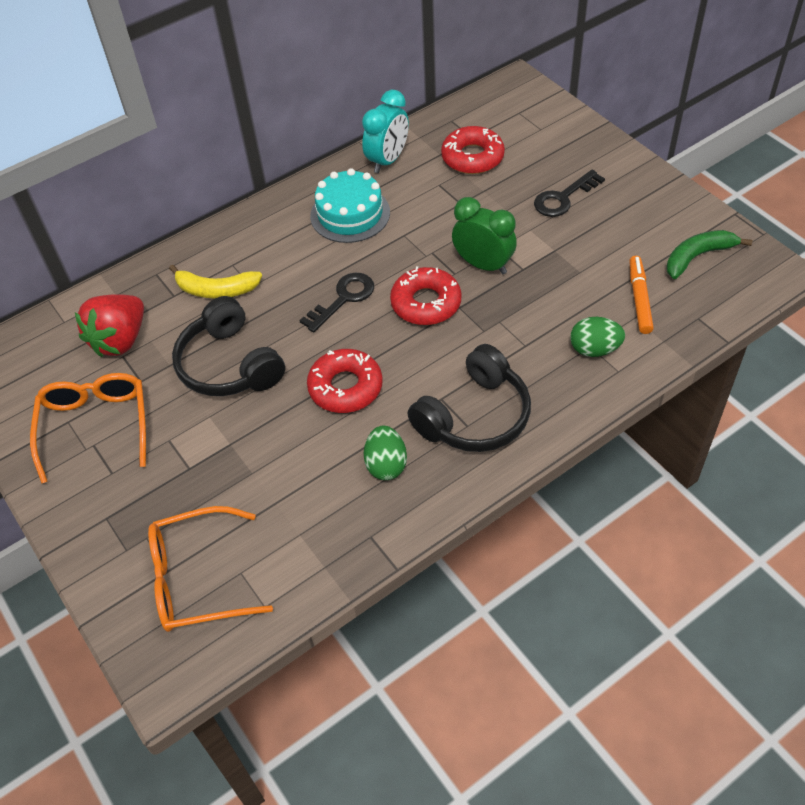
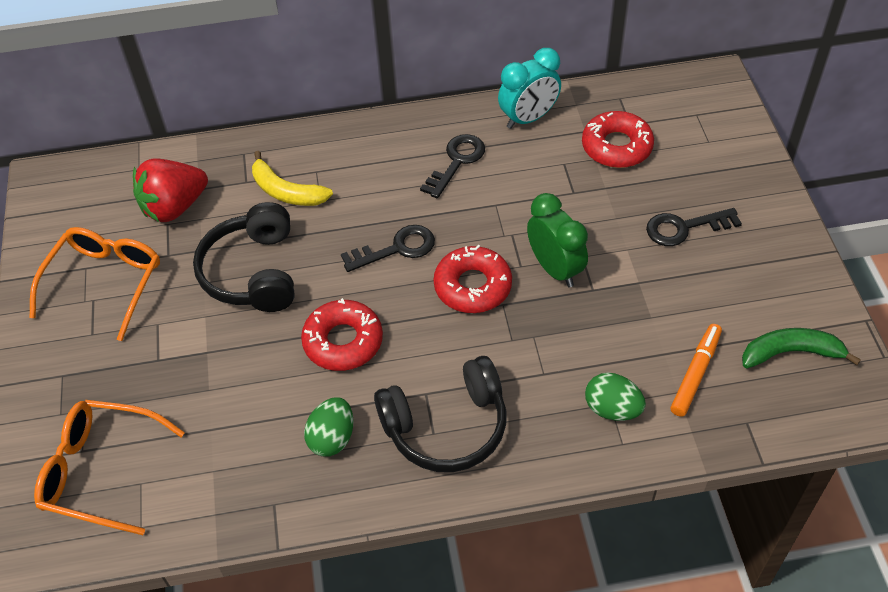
camera: 25 degrees right, 0 degrees up
turquoise cake [310,168,390,243] -> black key [420,134,485,198]

